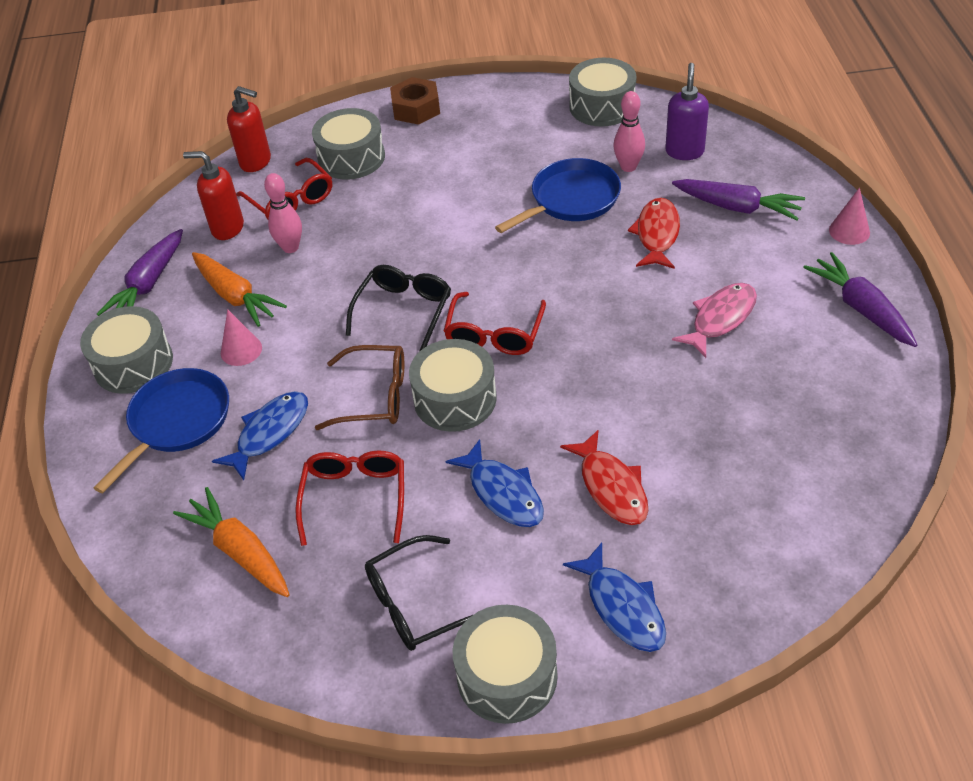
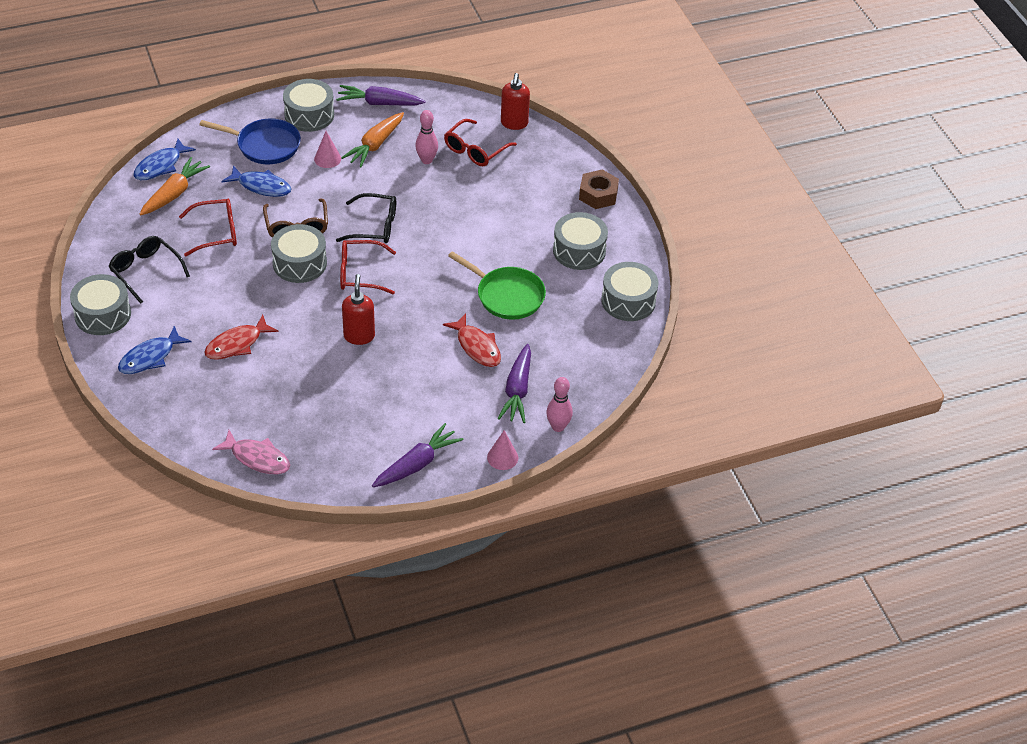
camera: 70 degrees right, 0 degrees up
red soap dispenser [183,151,244,240] -> red soap dispenser moved to [342,274,375,345]
grey drum [312,108,385,180] -> grey drum moved to [553,212,608,270]
blue fish [445,439,544,527] -> blue fish moved to [134,139,196,180]
blue pan [495,158,621,233] -> green pan [448,251,546,320]
pink bowling pin [613,91,645,172] -> pink bowling pin moved to [546,377,573,432]
red fish [628,198,680,269] -> red fish turned 60 degrees clockwise [443,313,501,367]
purple soap dispenser [665,63,709,160] -> none
pink fish [672,283,757,358] -> pink fish moved to [212,430,290,474]

